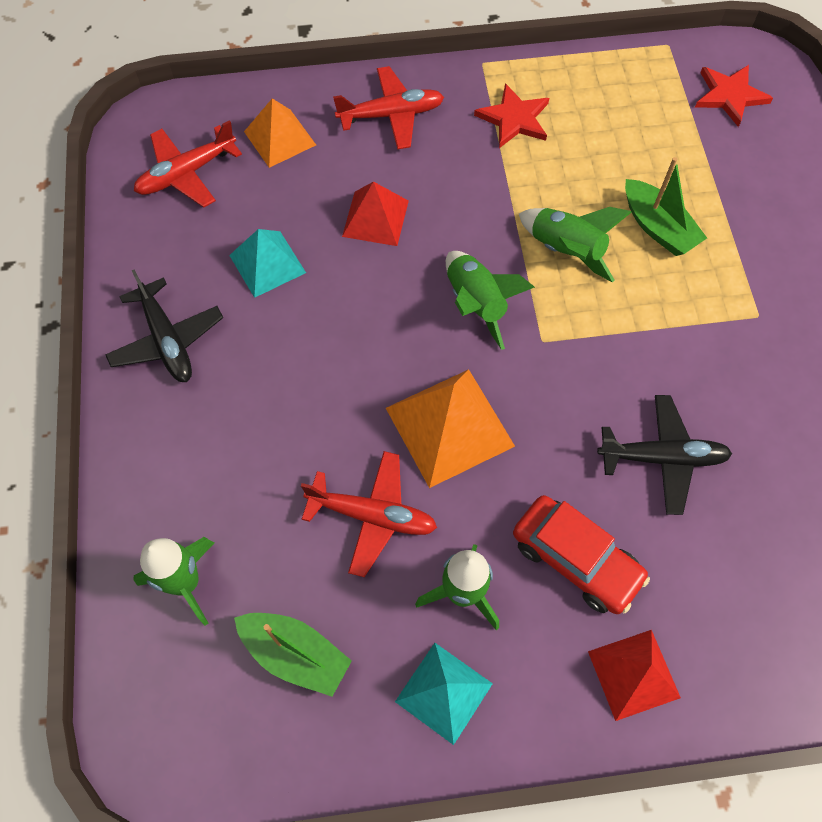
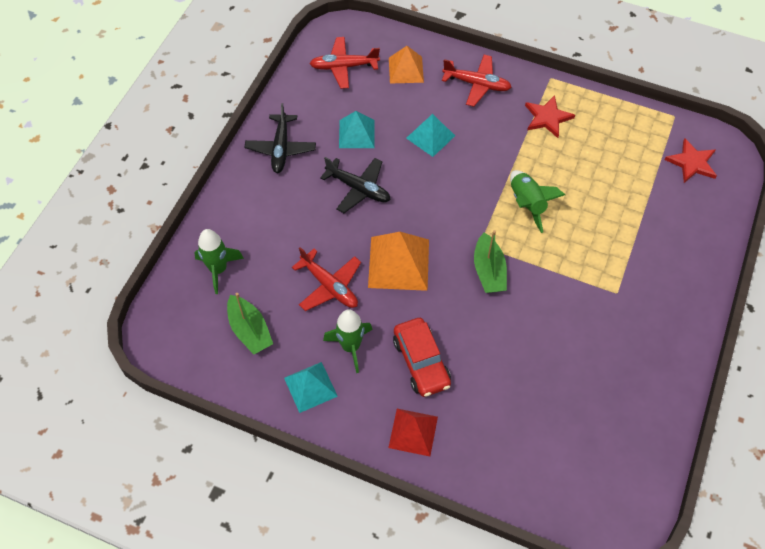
camera: 30 degrees right, 5 degrees down
red pyramid [342,182,409,246] -> turquoise pyramid [406,114,455,157]
green rocket [446,251,535,350] -> none
black plane [597,395,732,515] -> black plane moved to [320,157,390,213]
green boat [625,157,707,256] -> green boat moved to [474,230,507,293]

